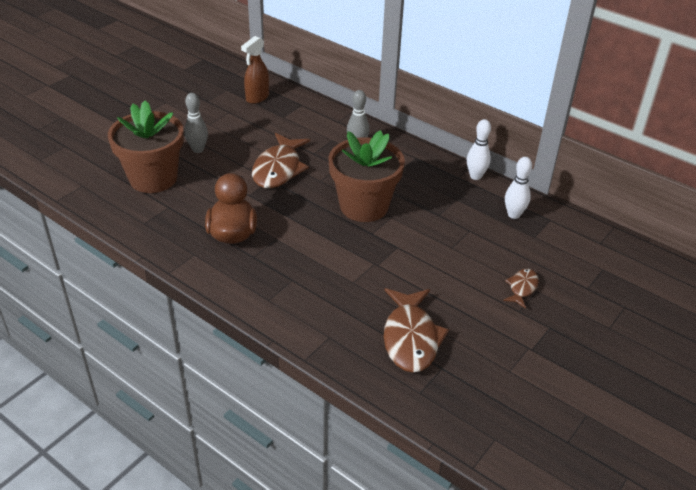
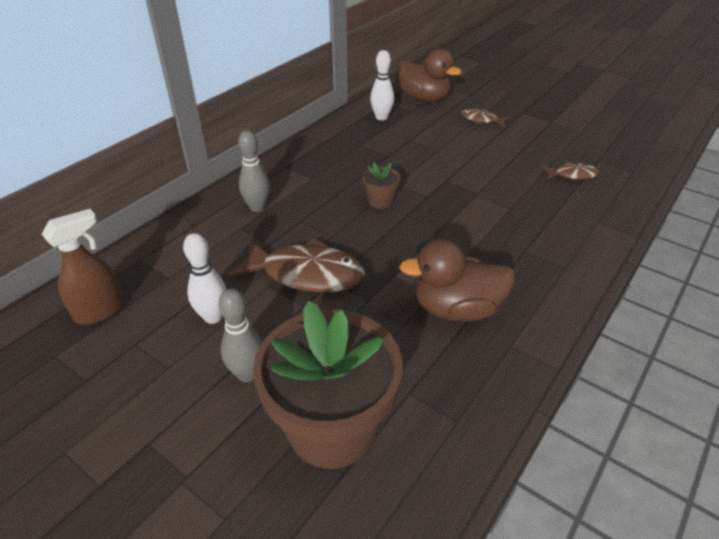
camera: 90 degrees left, 0 degrees up
brown spray bottle [241,36,269,104] -> brown spray bottle turned 75 degrees counterclockwise [42,209,124,325]
brown flower pot [328,130,405,222] -> brown flower pot [362,162,401,209], size x0.43
brown fish [384,288,449,373] -> brown fish [541,161,599,179], size x0.51
white bowling pin [467,119,491,180] -> white bowling pin moved to [183,233,227,324]
none -> brown duck [398,48,462,102]

